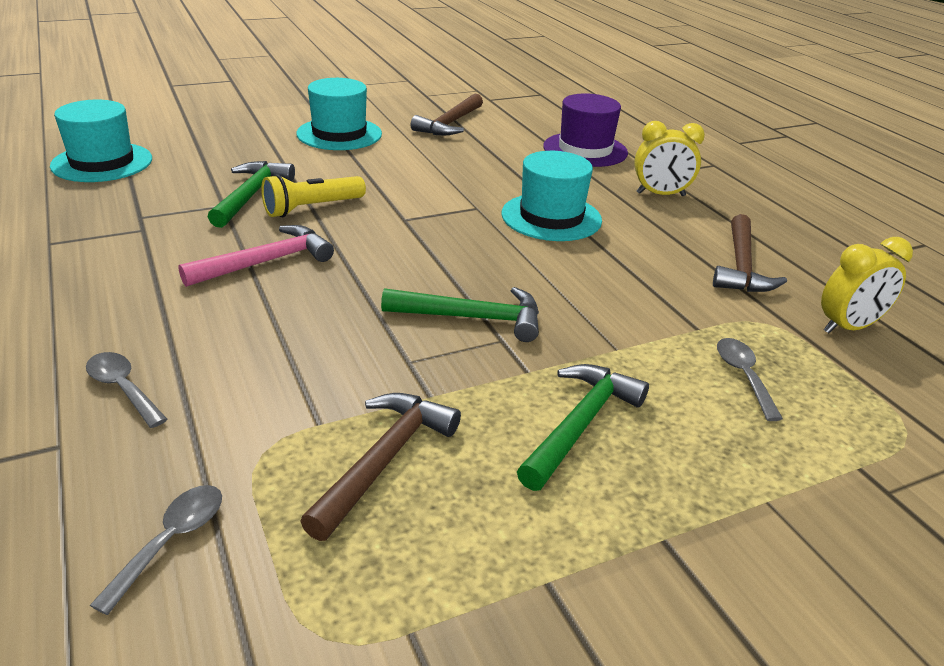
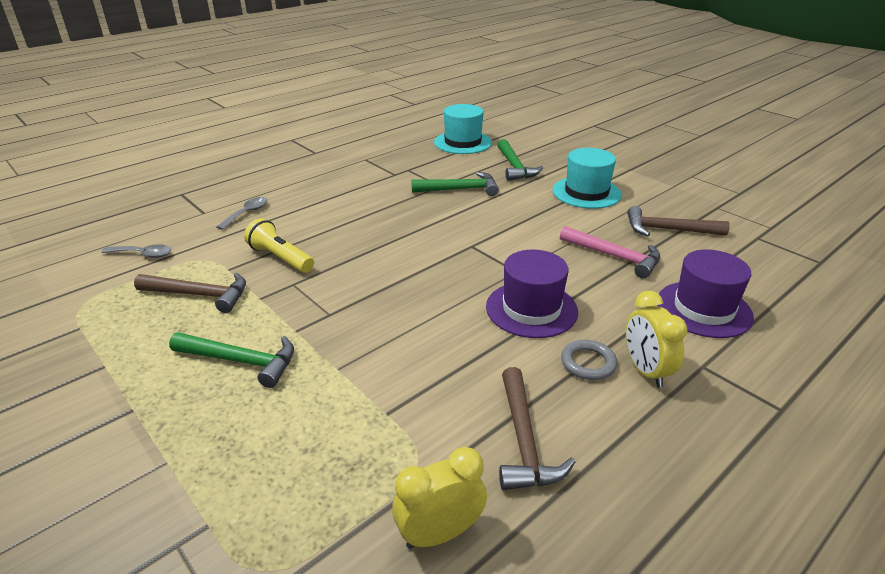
camera: 75 degrees right, 0 degrees up
pink hammer [178,225,334,287] -> pink hammer moved to [560,226,660,278]
yellow flashlight [261,174,366,217] -> yellow flashlight moved to [244,218,314,273]
green hammer [381,287,539,342] -> green hammer moved to [497,139,543,181]
turquoise hat [501,151,602,241] -> purple hat [486,250,578,338]
brown hammer [713,214,787,292] -> brown hammer turned 90 degrees counterclockwise [499,367,575,490]
grey spoon [717,338,783,421] -> none
yellow clock [821,237,913,333] -> yellow clock turned 105 degrees clockwise [392,447,487,549]
none -> grey ring [561,340,617,380]

